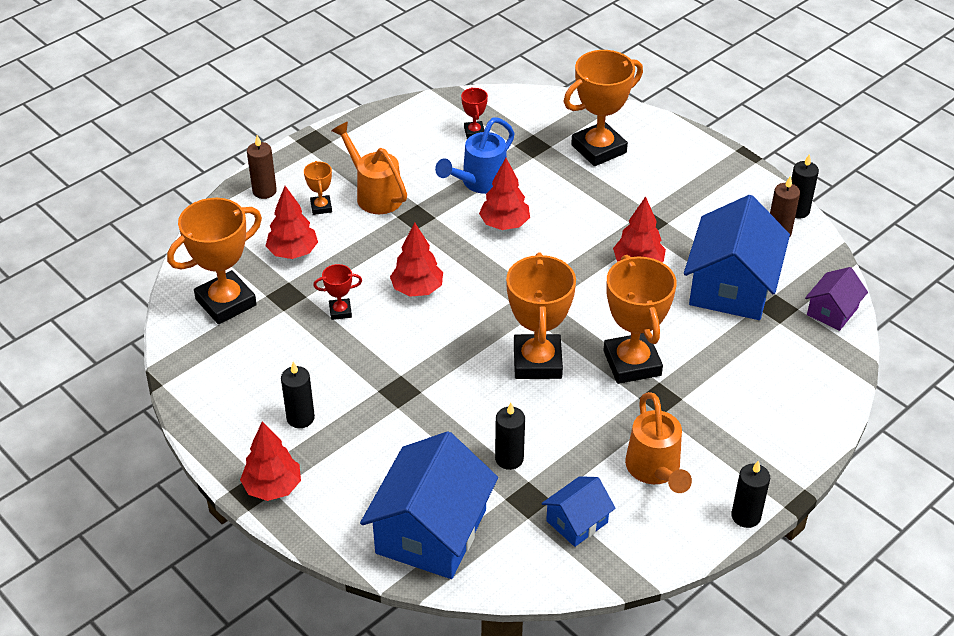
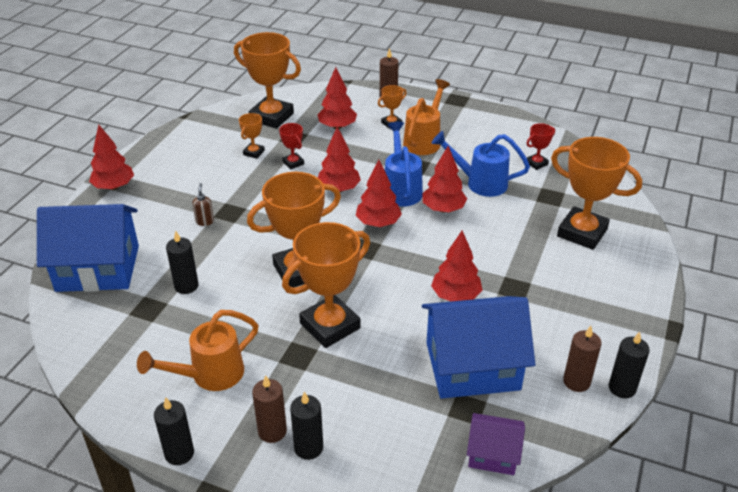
camera: 65 degrees right, 5 degrees down
black candle [281,362,315,428] -> black candle moved to [290,392,323,460]
blue house [541,476,616,547] -> none
none -> brown soap dispenser [192,183,214,226]
none -> orange trophy [239,113,265,159]
none -> brown candle [252,375,287,443]
none -> red tree [356,160,402,227]
none -> blue watering can [385,122,423,206]

